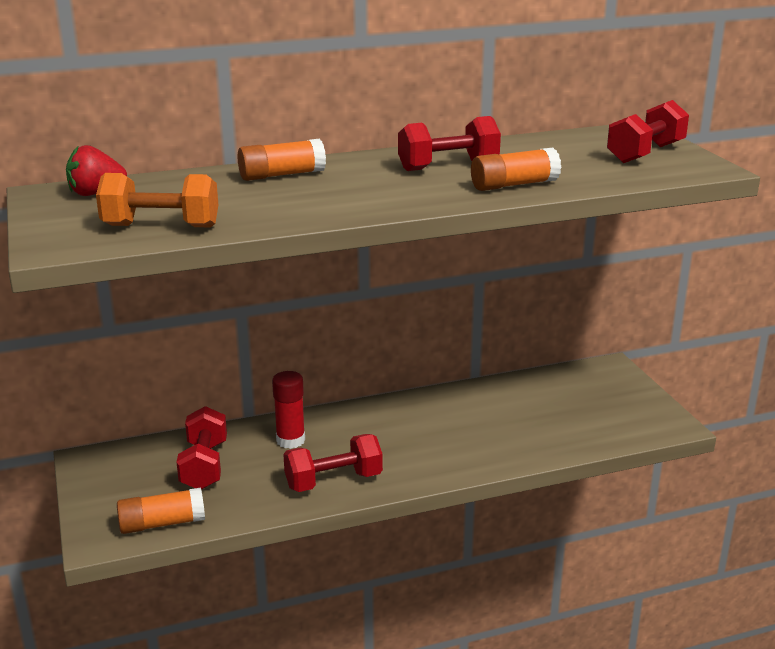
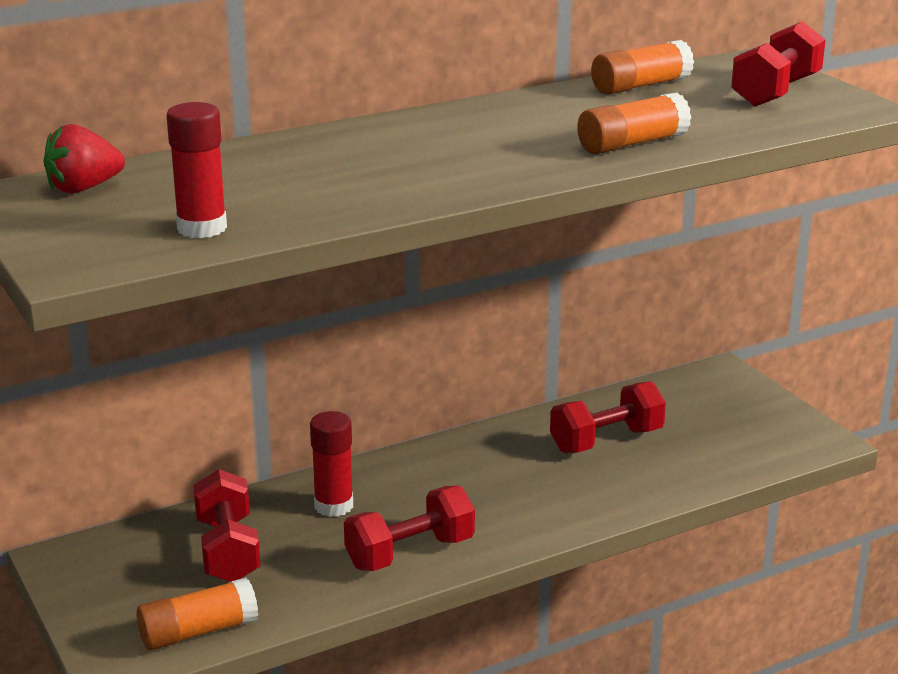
camera: 10 degrees left, 0 degrees up
orange dumbbell [96,173,218,227] -> red glue stick [167,102,227,238]
orange glue stick [238,139,326,181] -> orange glue stick moved to [591,40,694,95]
red dumbbell [398,116,501,171] -> red dumbbell moved to [550,381,666,453]

